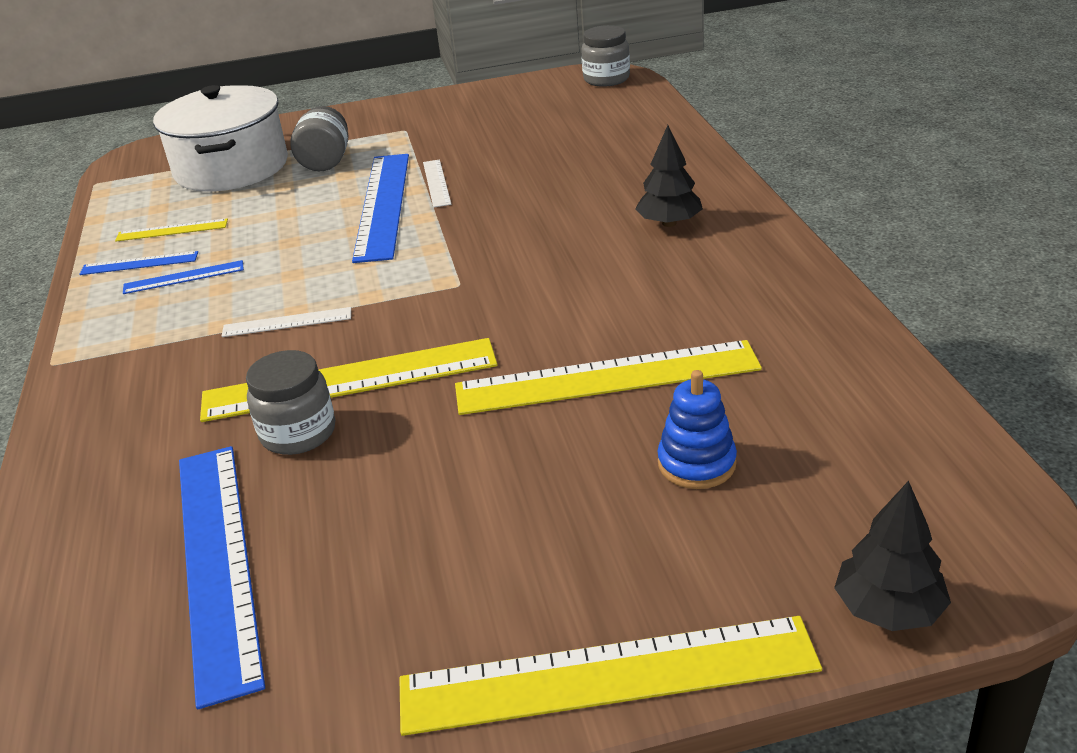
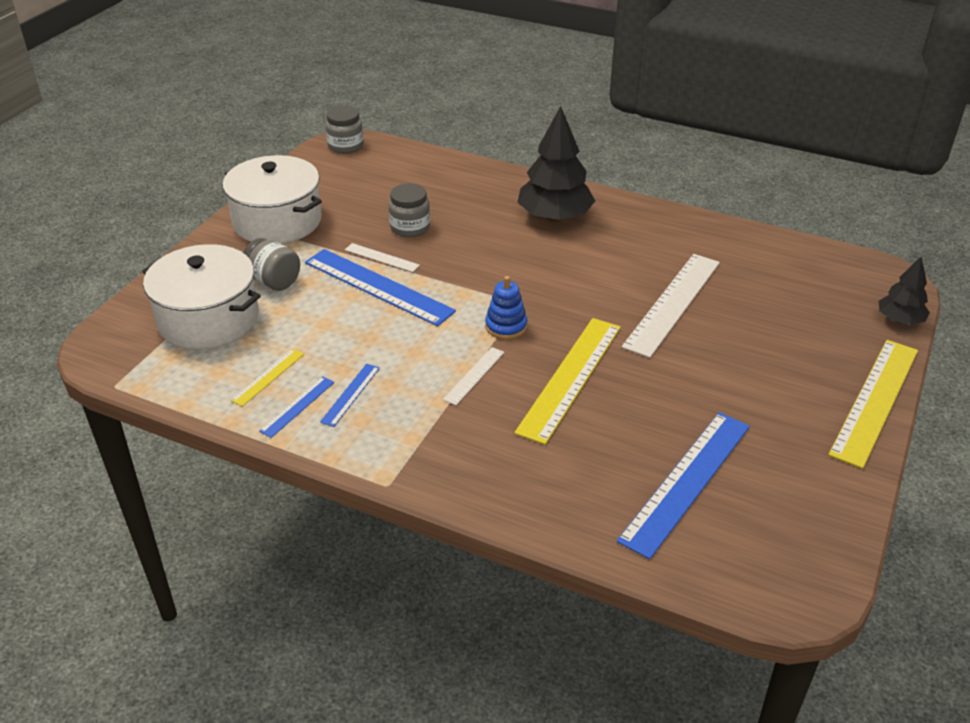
camera: 55 degrees left, 5 degrees up
blue ruler [179,446,265,709] -> blue ruler turned 75 degrees counterclockwise [617,412,750,559]
grey jar [246,350,335,455] -> grey jar moved to [389,183,430,237]
yellow ruler [455,340,762,415] -> white ruler [622,254,720,358]
black tree [635,125,703,227] -> black tree [517,106,595,222], size x1.78
blue stacking toy [657,370,737,489] -> blue stacking toy moved to [485,276,527,340]
none -> white pot [223,155,322,244]

